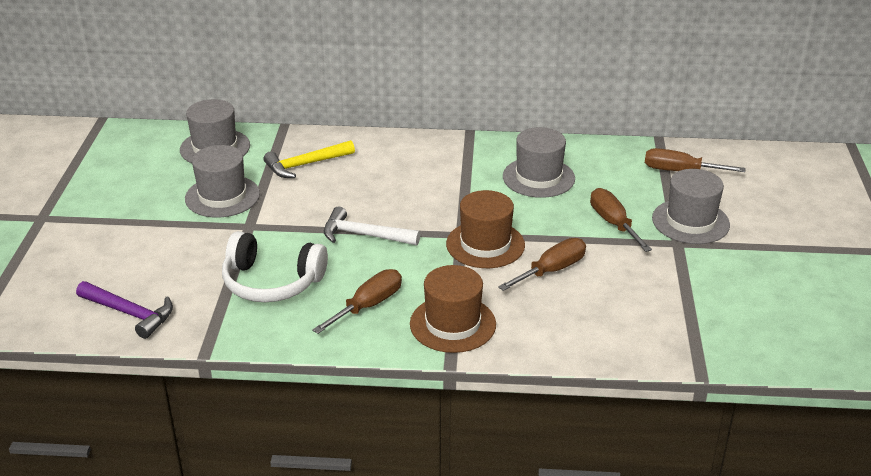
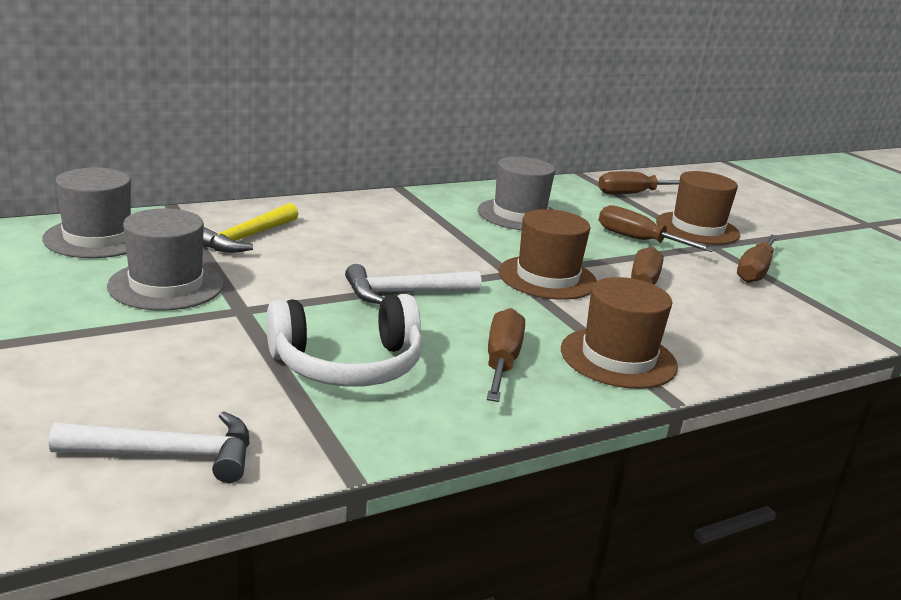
camera: 35 degrees left, 10 degrees down
purple hammer [76,281,173,339] -> white hammer [49,411,250,483]
grey hat [652,169,730,244] -> brown hat [656,171,740,245]
none -> brown screwdriver [737,234,779,283]

